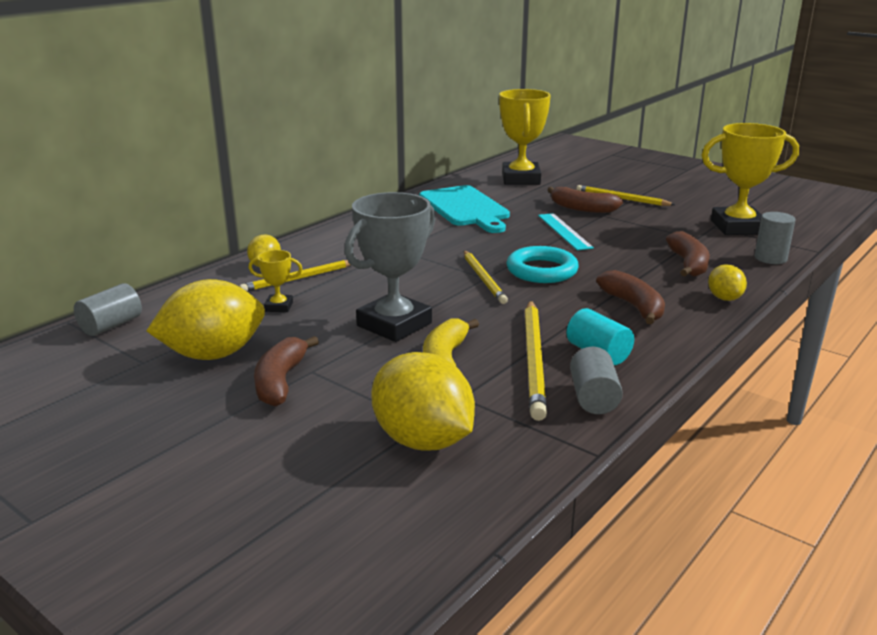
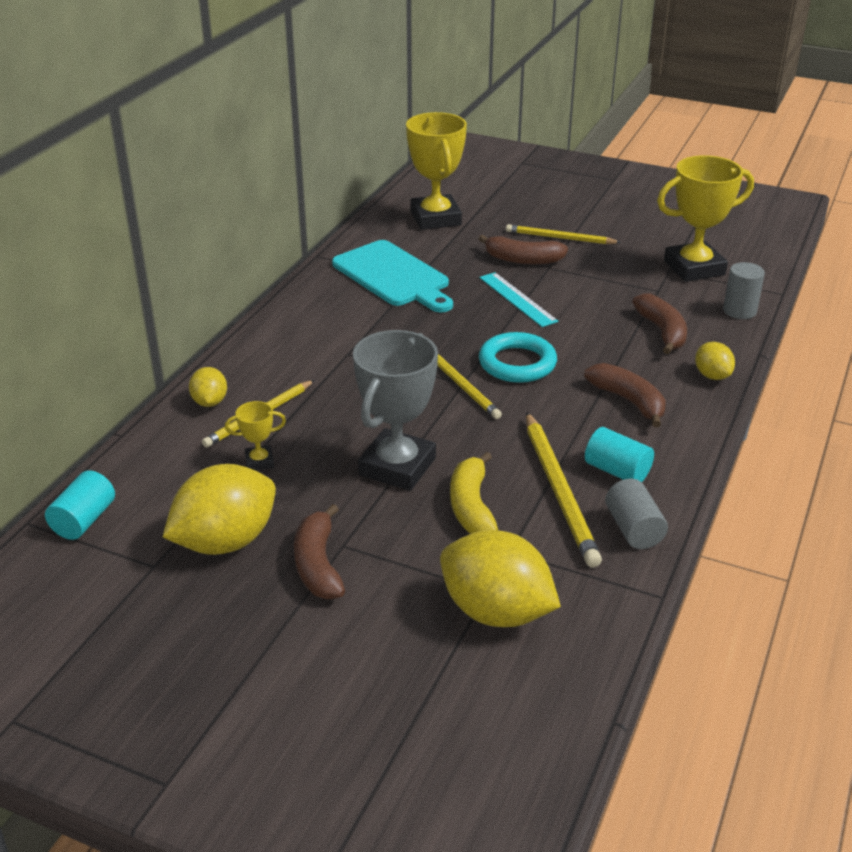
camera: 15 degrees left, 10 degrees up
grey cylinder [74,283,142,336] -> turquoise cylinder [45,470,115,540]

